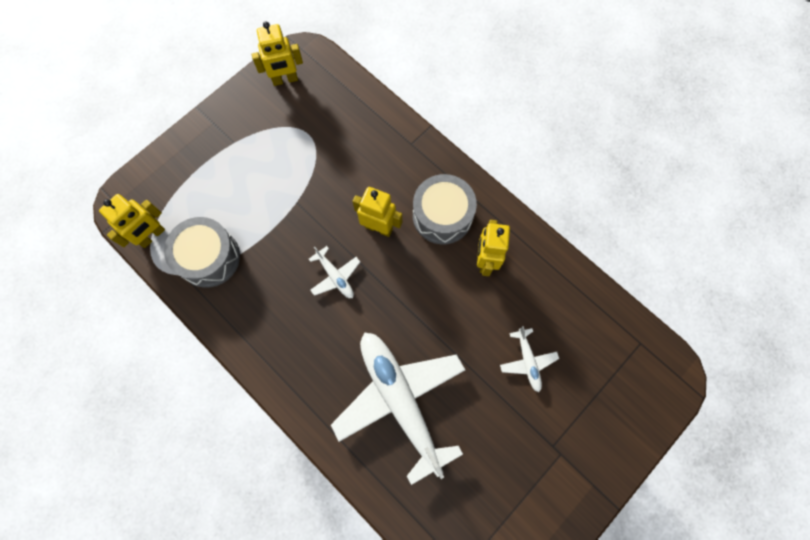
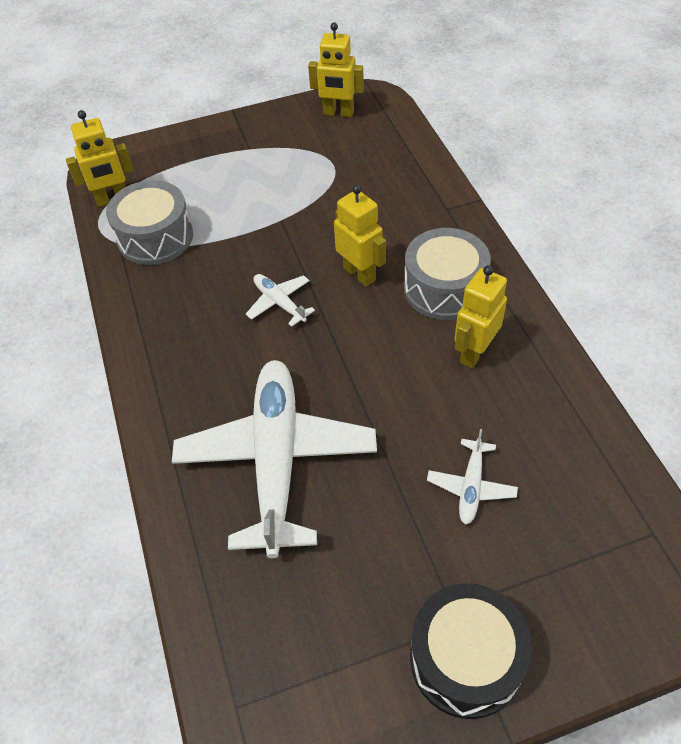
camera: 30 degrees right, 20 degrees down
white plane [309,246,360,298] -> white plane turned 150 degrees clockwise [246,274,315,327]
none -> black drum [410,583,532,719]

